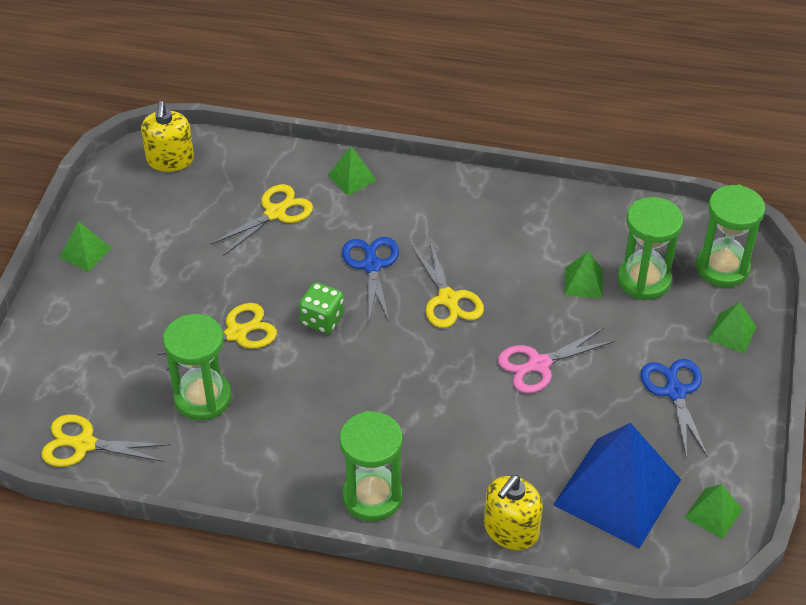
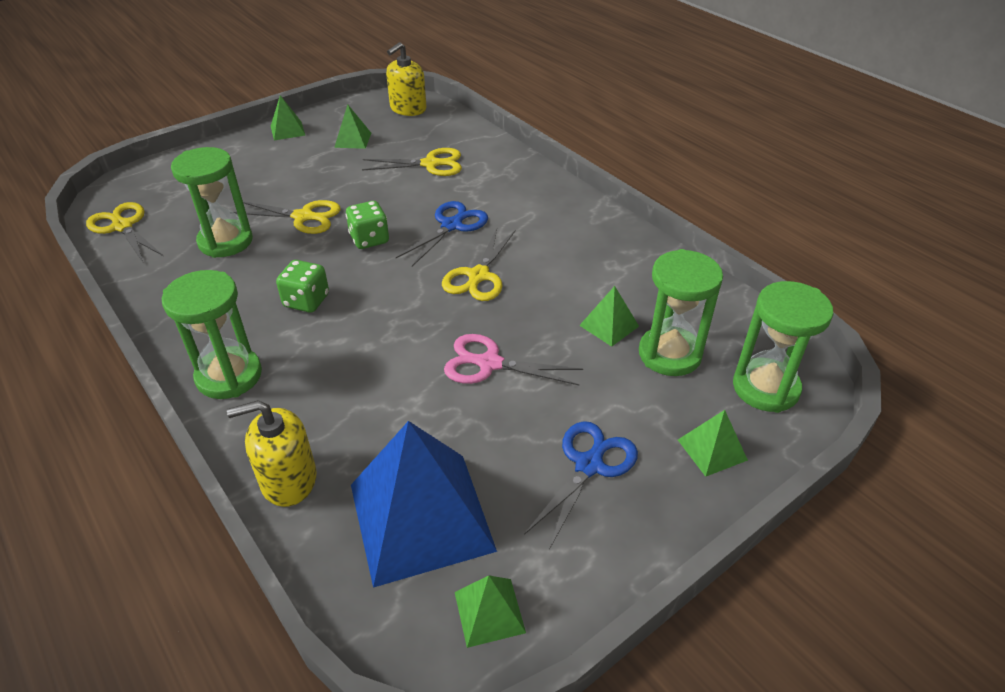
camera: 40 degrees right, 5 degrees down
green pyramid [328,146,377,195] -> green pyramid moved to [334,104,371,149]
none -> green dice [276,260,329,313]

